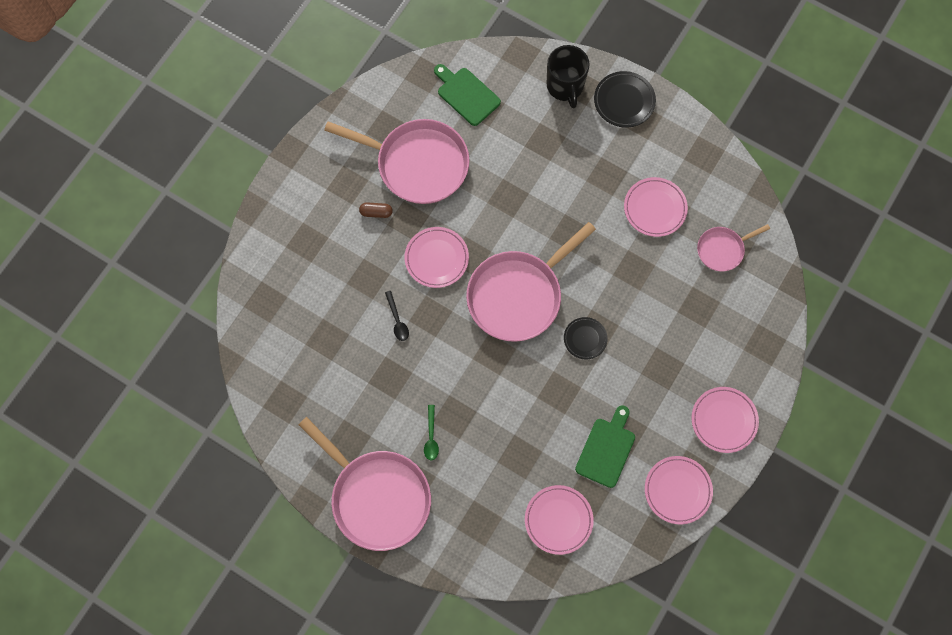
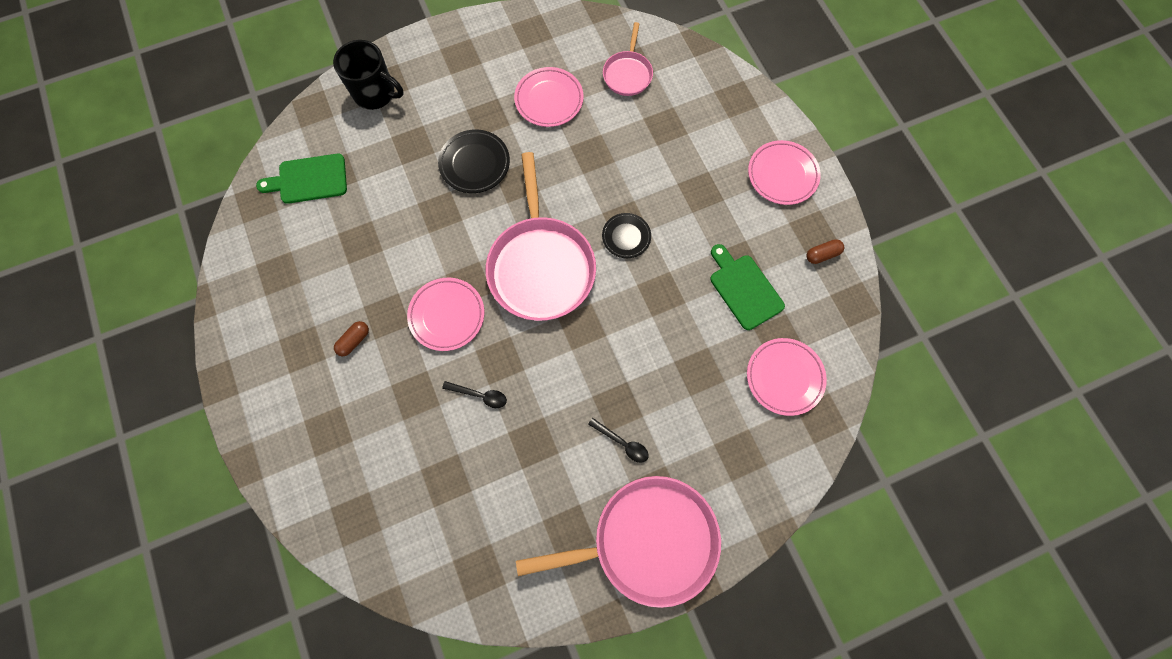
camera: 55 degrees left, 0 degrees up
pink pan [324,119,470,204] -> none
green spoon [424,405,439,460] -> black spoon [588,418,649,463]
black plate [594,71,656,127] -> black plate moved to [438,130,510,193]
pink plate [645,456,713,524] -> brown capsule [806,239,844,264]

